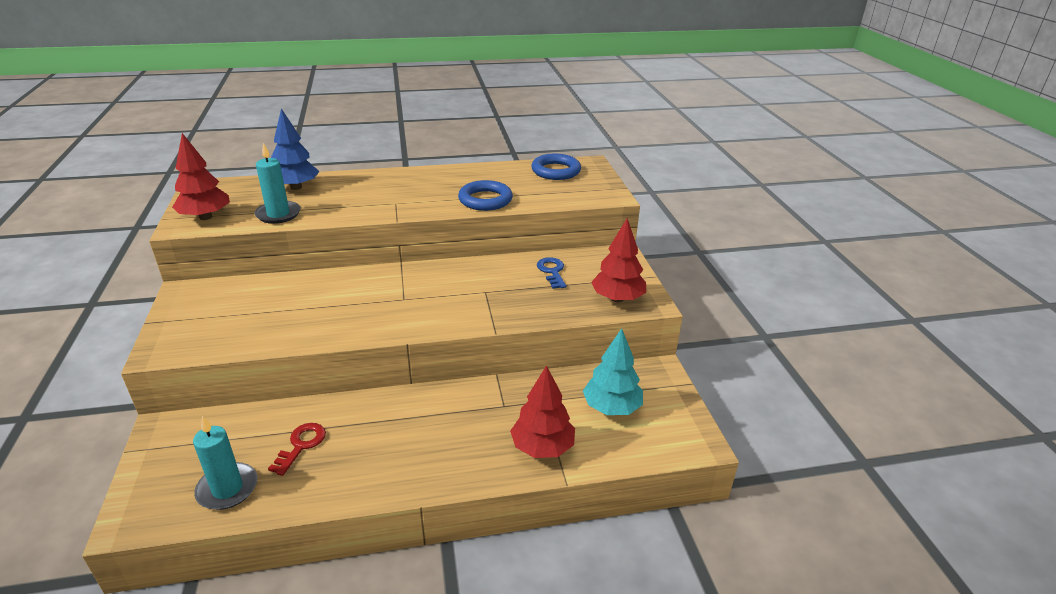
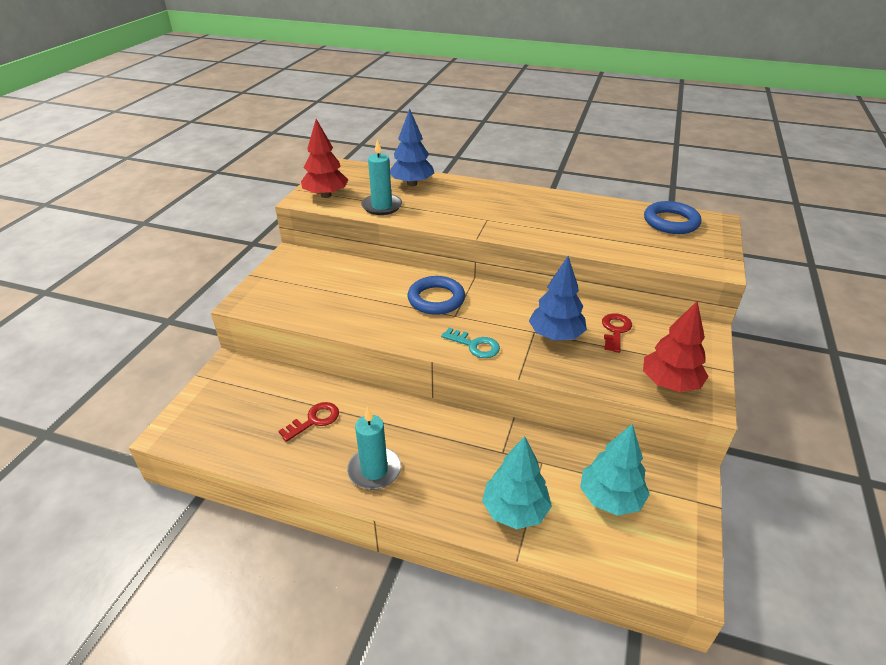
camera: 30 degrees right, 5 degrees up
turquoise candle [193,416,257,510] -> turquoise candle moved to [347,407,401,490]
blue ring [458,180,513,211] -> blue ring moved to [408,276,465,315]
red tree [510,365,575,458] -> turquoise tree [482,436,552,529]
blue key [537,257,566,289] -> red key [602,313,632,353]
none -> turquoise key [441,328,500,358]
none -> blue tree [529,256,587,341]

